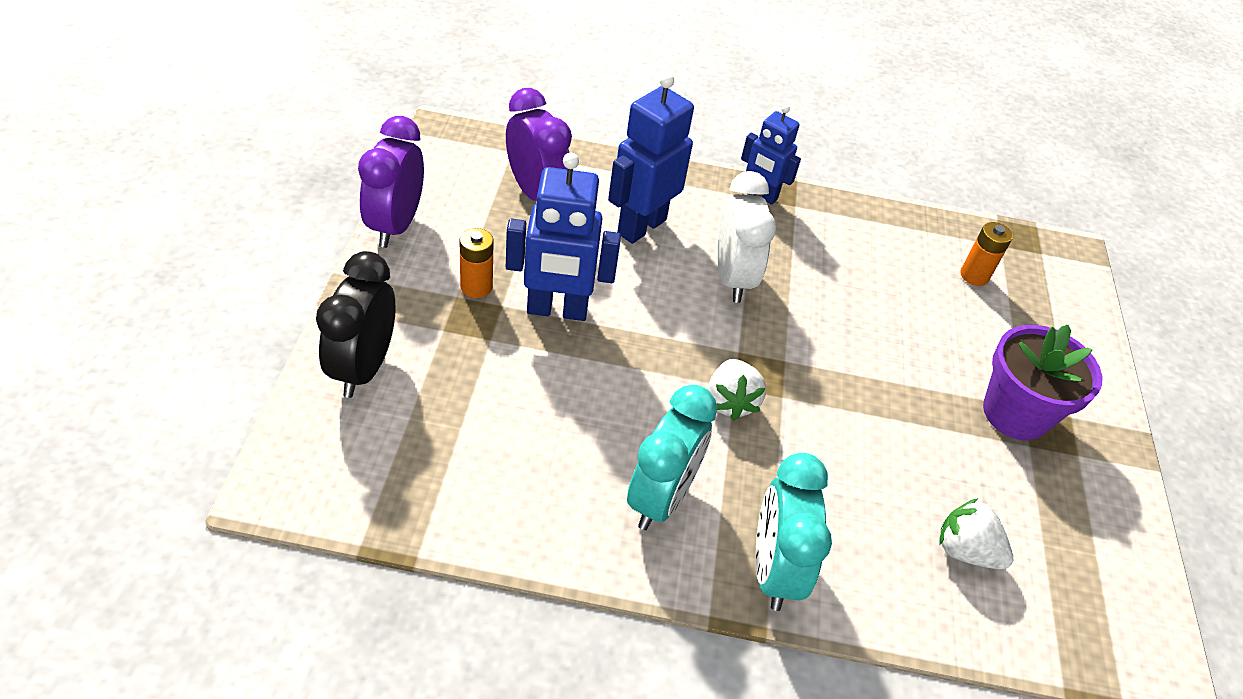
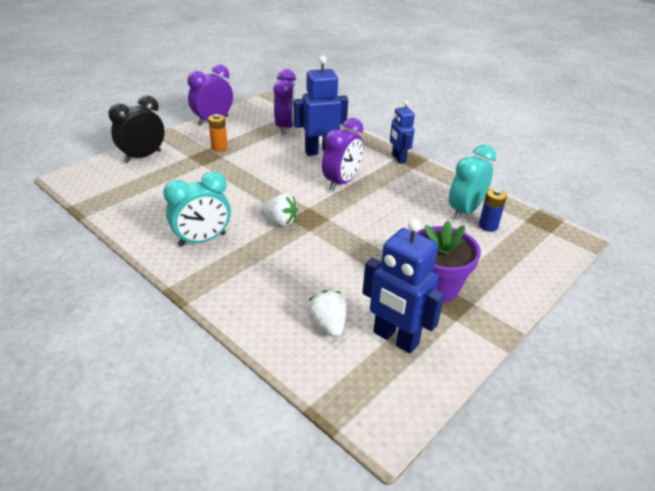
camera: 40 degrees right, 10 degrees down
blue robot [506,153,621,321] -> blue robot moved to [362,219,445,354]
white strawberry [708,359,766,421] -> white strawberry turned 105 degrees counterclockwise [260,194,298,227]
white clock [718,171,776,303] -> purple clock [322,118,364,191]
turquoise clock [755,453,832,611] -> turquoise clock moved to [449,145,496,220]
orange battery [960,222,1013,286] -> blue battery [479,188,507,232]

